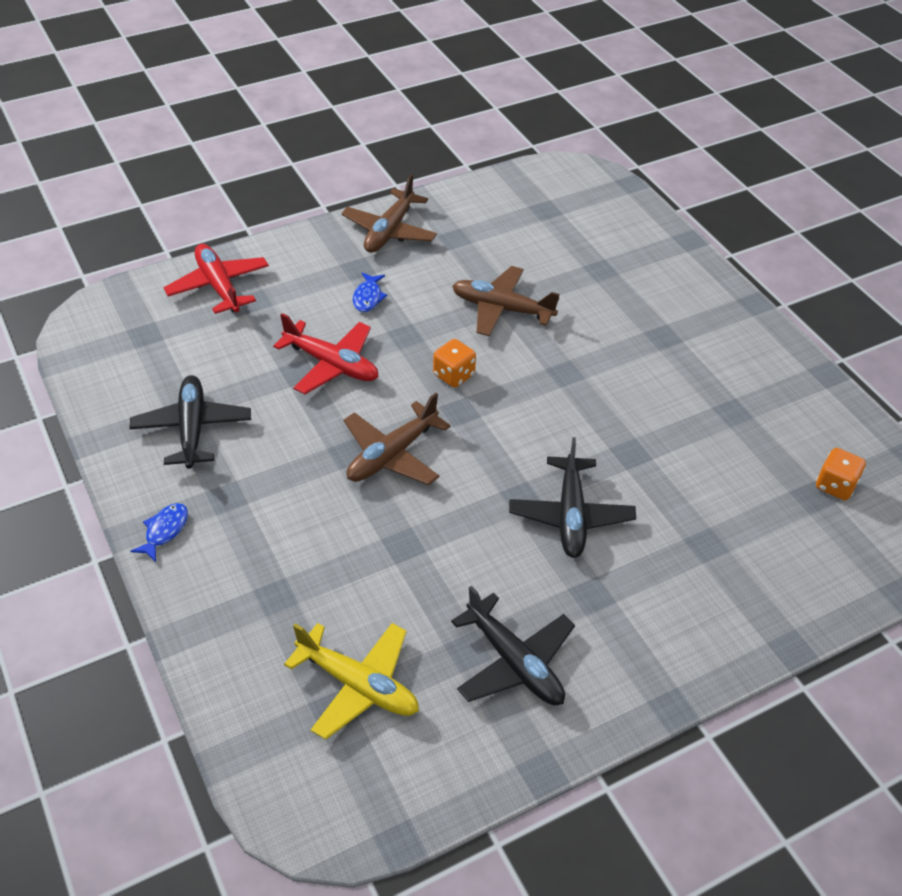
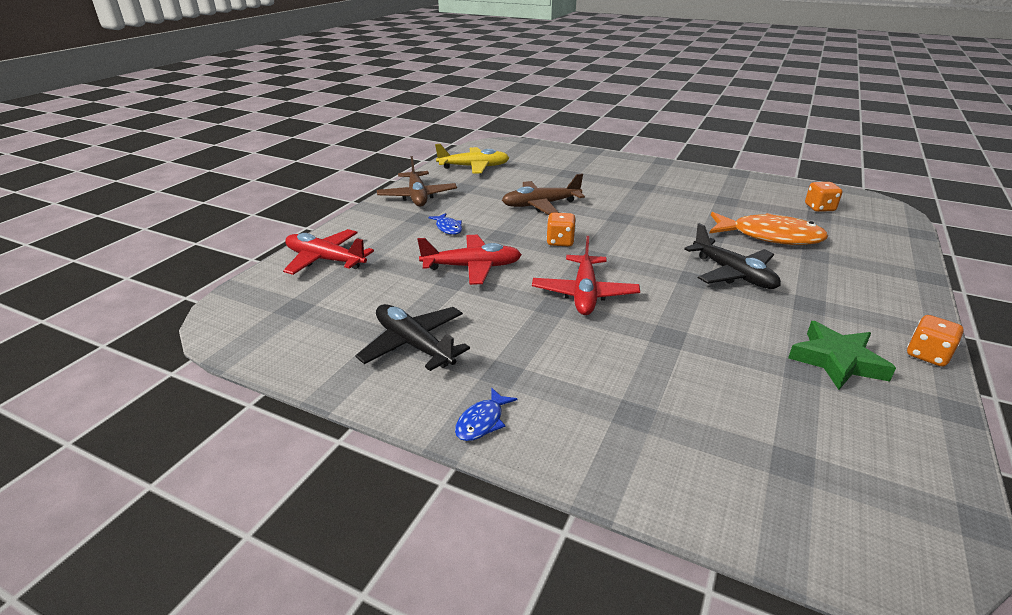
camera: 35 degrees left, 15 degrees down
blue fish [130,503,188,562] -> blue fish turned 135 degrees counterclockwise [455,388,517,441]
yellow plane [284,623,419,740] -> yellow plane moved to [435,144,509,174]
brown plane [343,393,450,485] -> red plane [532,236,640,315]
black plane [451,586,575,705] -> green star [788,321,896,390]
none -> orange fish [709,212,828,245]
none -> orange dice [907,315,964,367]

